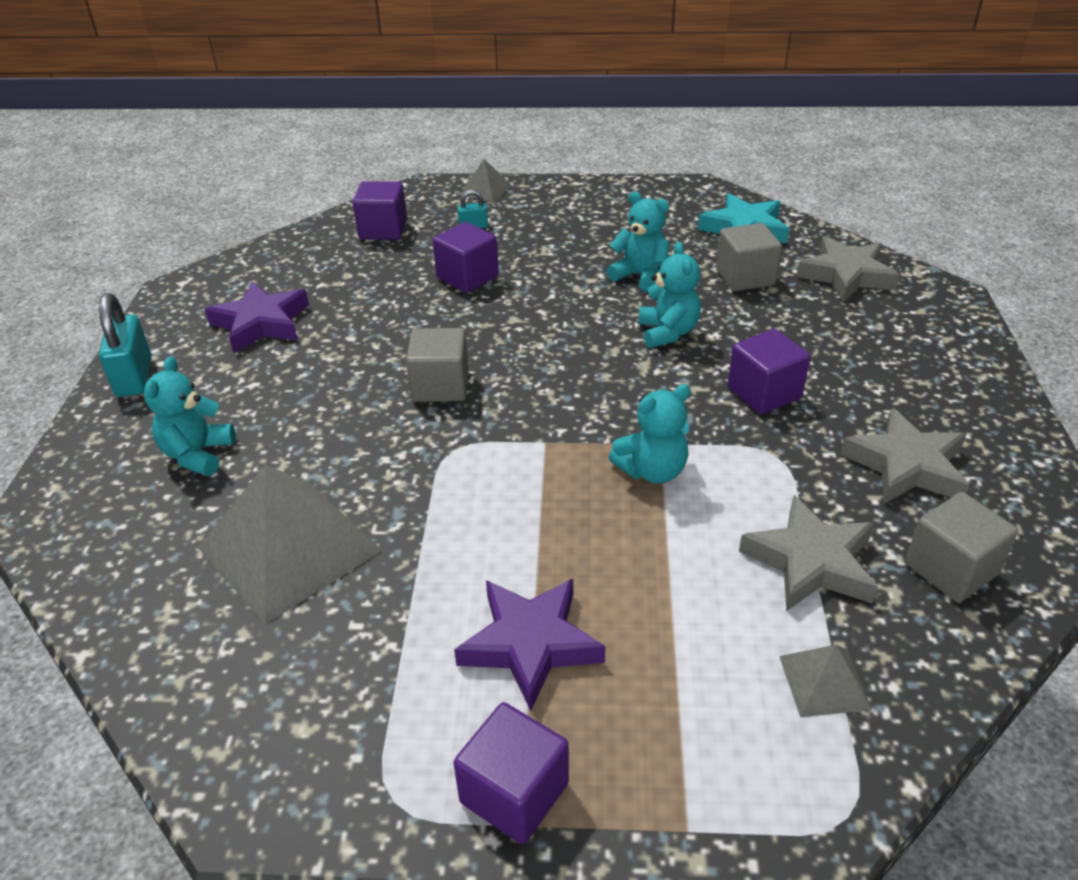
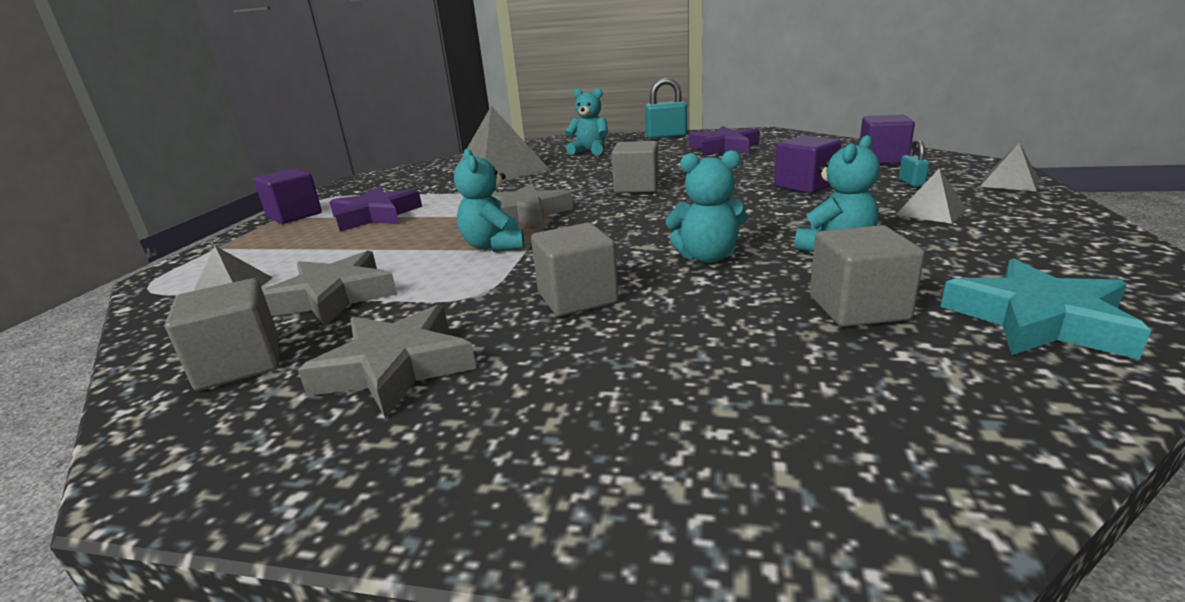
camera: 100 degrees right, 15 degrees down
purple cube [727,329,810,414] -> grey cube [531,223,619,316]
grey star [796,236,900,302] -> grey star moved to [491,183,573,228]
none -> grey pyramid [896,168,967,224]

